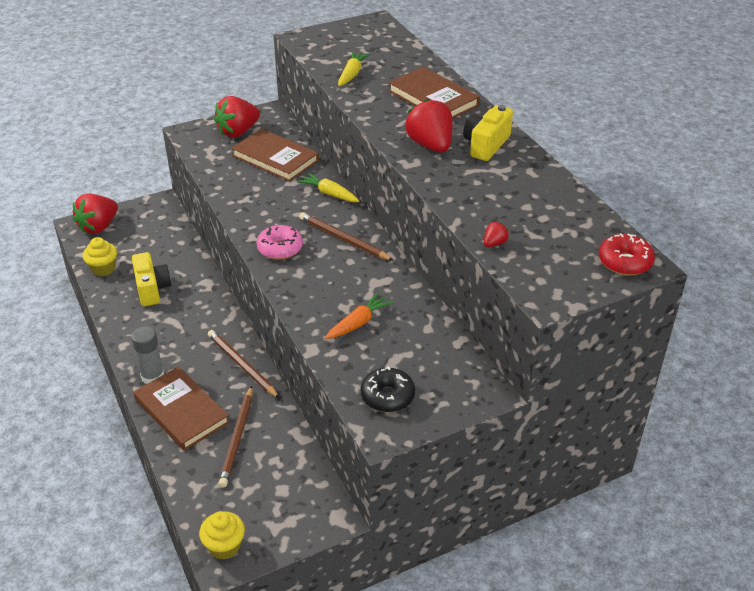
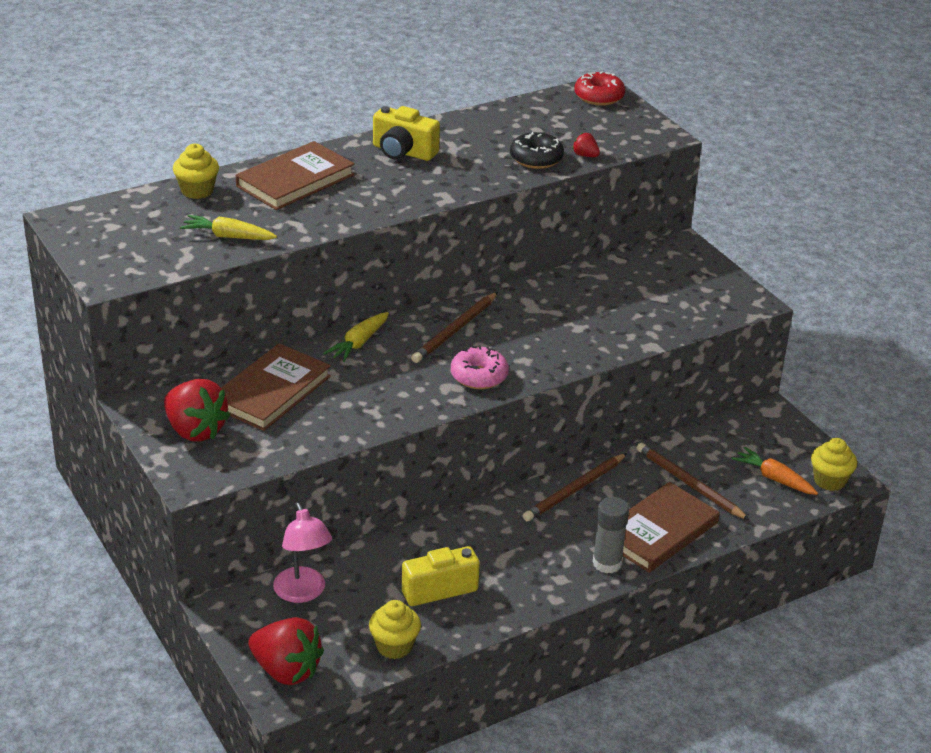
camera: 95 degrees left, 5 degrees down
brown pencil [218,386,252,488] -> brown pencil turned 135 degrees counterclockwise [637,443,749,520]
orange carrot [325,292,393,339] -> orange carrot moved to [732,447,818,495]
black donut [361,366,415,412] -> black donut moved to [510,132,564,169]
red strawberry [405,99,453,153] -> none
none -> yellow cupcake [173,143,219,199]
none -> pink lamp [273,502,332,603]

